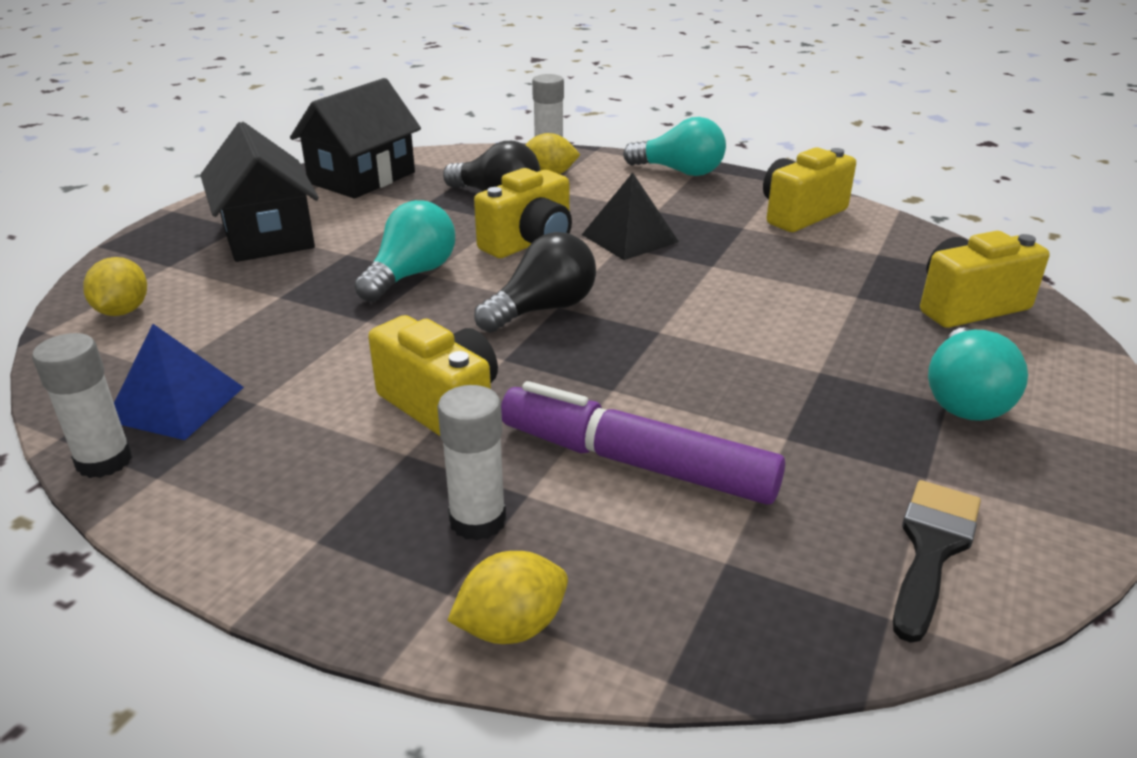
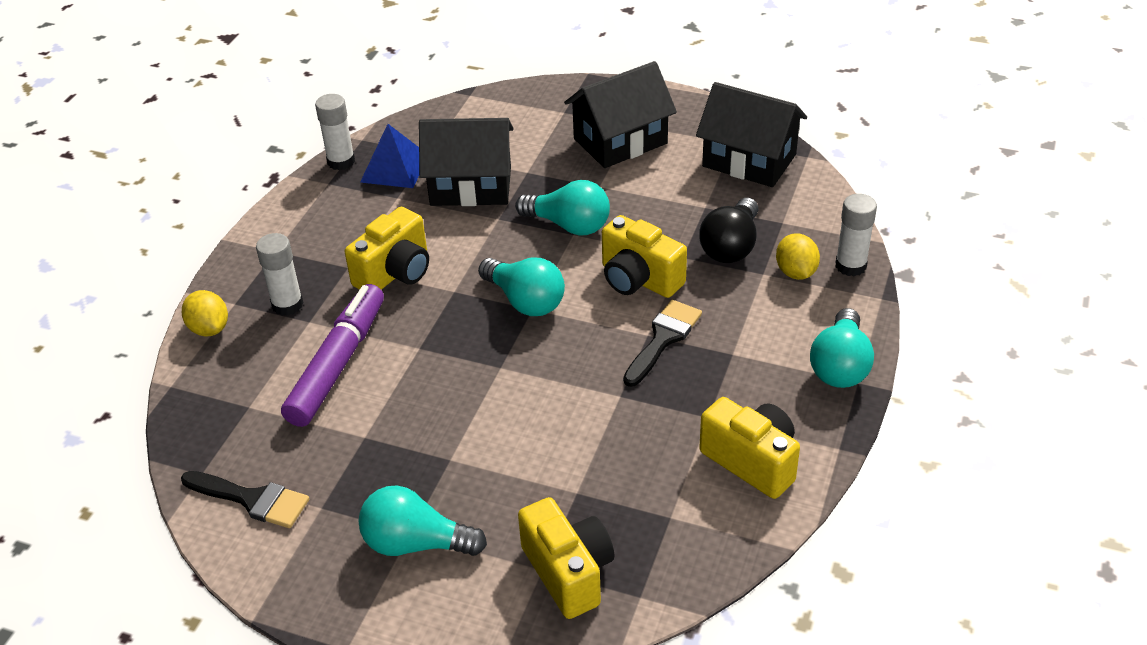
camera: 85 degrees right, 10 degrees up
yellow lemon [83,257,147,316] -> none
black light bulb [474,232,596,333] -> turquoise light bulb [478,258,565,316]
black pyramid [582,173,679,260] -> black brush [623,300,702,387]
none -> black house [419,118,514,206]

